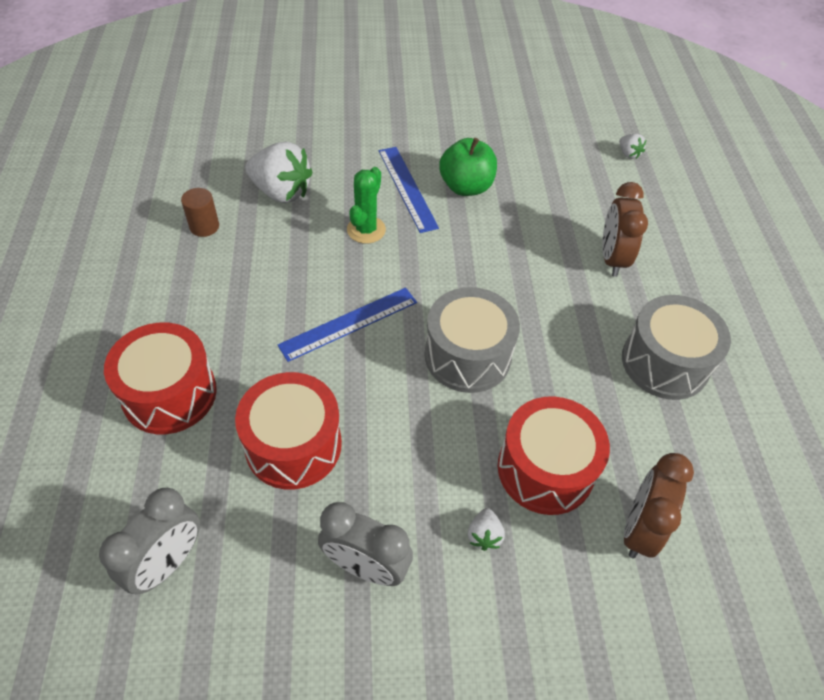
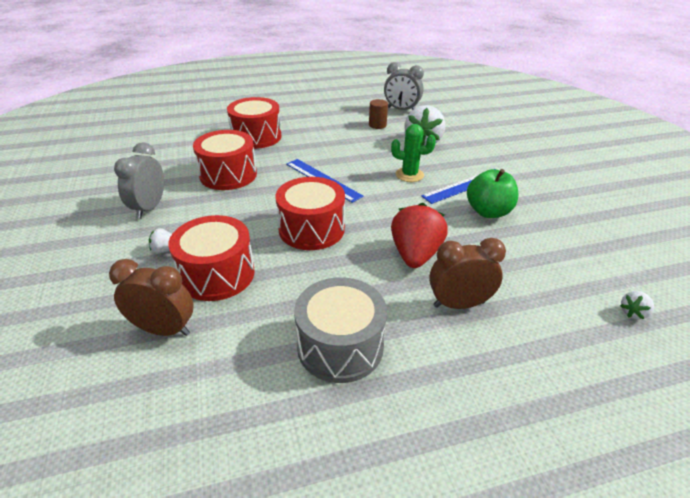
camera: 80 degrees right, 15 degrees down
grey clock [99,488,200,595] -> grey clock moved to [384,62,424,110]
grey drum [424,287,520,393] -> red drum [276,177,345,250]
none -> red strawberry [391,203,448,268]

